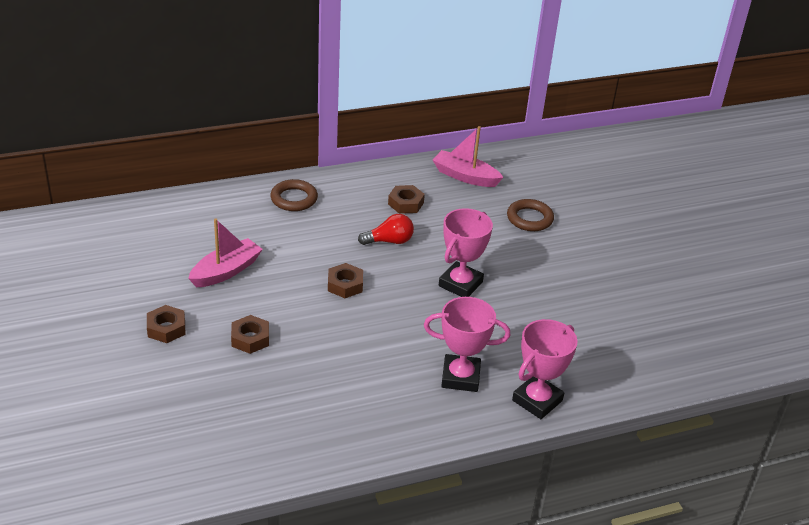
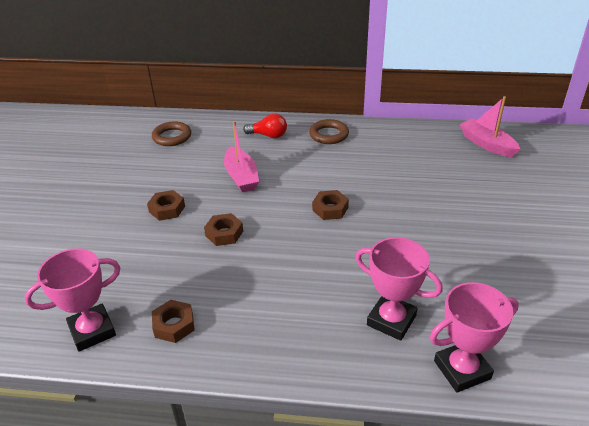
camera: 30 degrees right, 0 degrees up
pink boat [188,218,263,287] -> pink boat turned 90 degrees clockwise [224,121,259,192]
red light bulb [358,214,414,245] -> red light bulb moved to [243,113,287,138]
brown nut [388,185,425,214] -> brown nut moved to [152,300,195,343]
pink trophy [439,208,493,297] -> pink trophy moved to [25,248,121,352]
brown ring [507,199,554,231] -> brown ring moved to [152,121,191,146]

